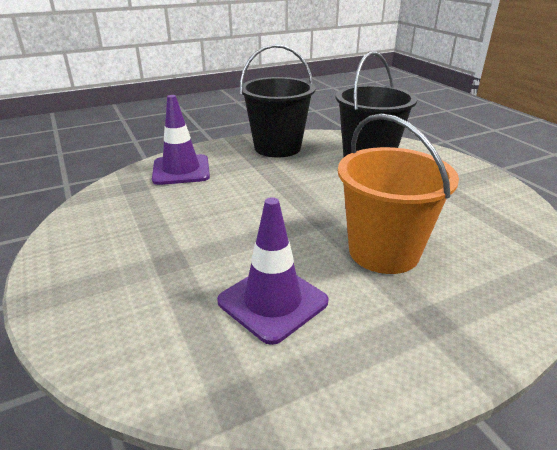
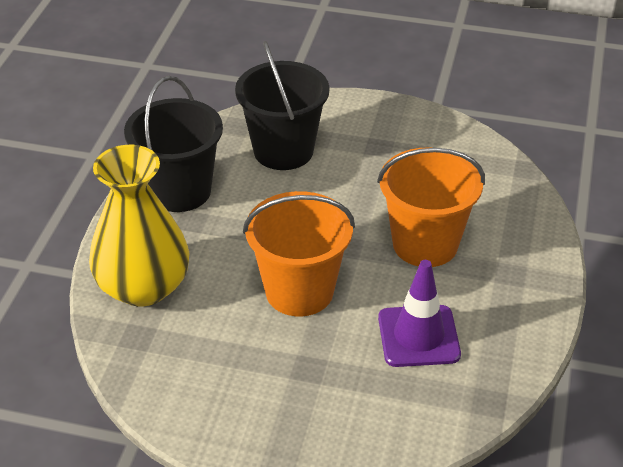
camera: 50 degrees left, 10 degrees up
purple traffic cone [152,95,210,185] -> yellow vase [89,145,190,306]
none -> orange bucket [243,191,355,316]

